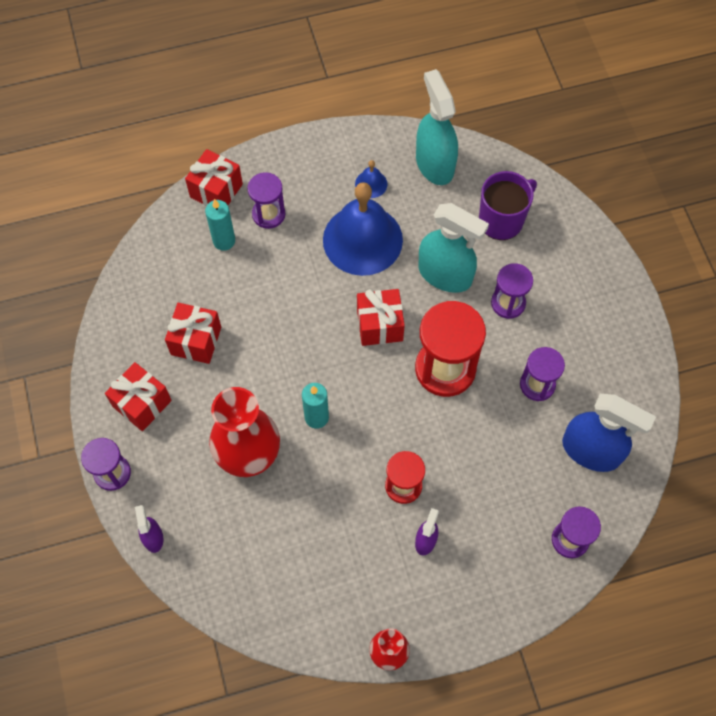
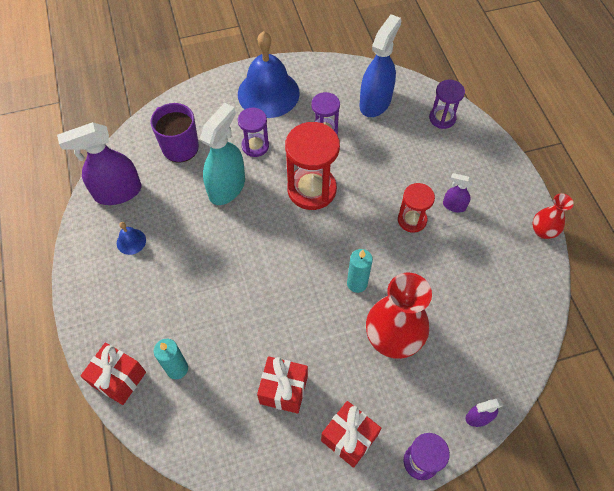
camera: 90 degrees left, 5 degrees down
purple hourglass [247,172,285,229] -> none
blue bell [323,182,403,276] -> blue bell moved to [238,31,300,118]
red gift [357,289,405,346] -> none
turquoise spray bottle [416,69,458,185] -> purple spray bottle [57,122,142,205]

